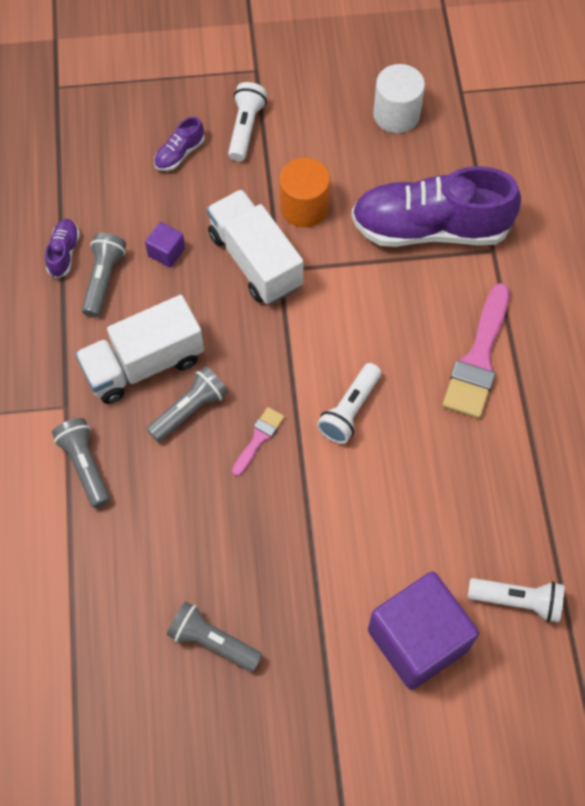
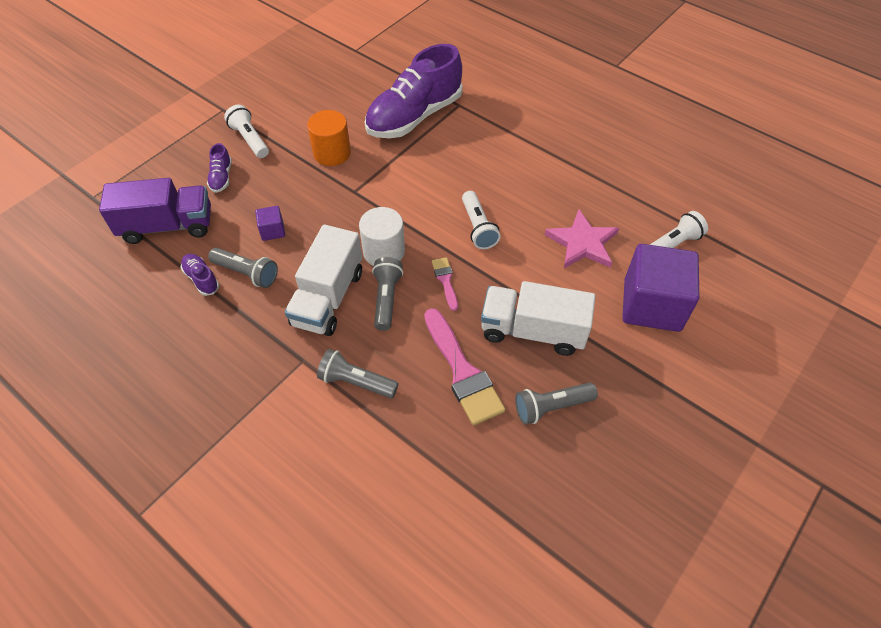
camera: 45 degrees left, 10 degrees down
grey flashlight [82,233,126,317] -> grey flashlight turned 150 degrees clockwise [208,248,278,288]
white truck [207,189,304,304] -> white truck moved to [481,281,595,356]
white cylinder [373,64,425,133] -> white cylinder moved to [359,207,405,266]
pink brush [442,283,510,419] -> pink brush moved to [424,308,506,426]
none -> purple truck [99,178,211,244]
none -> pink star [545,209,619,268]

